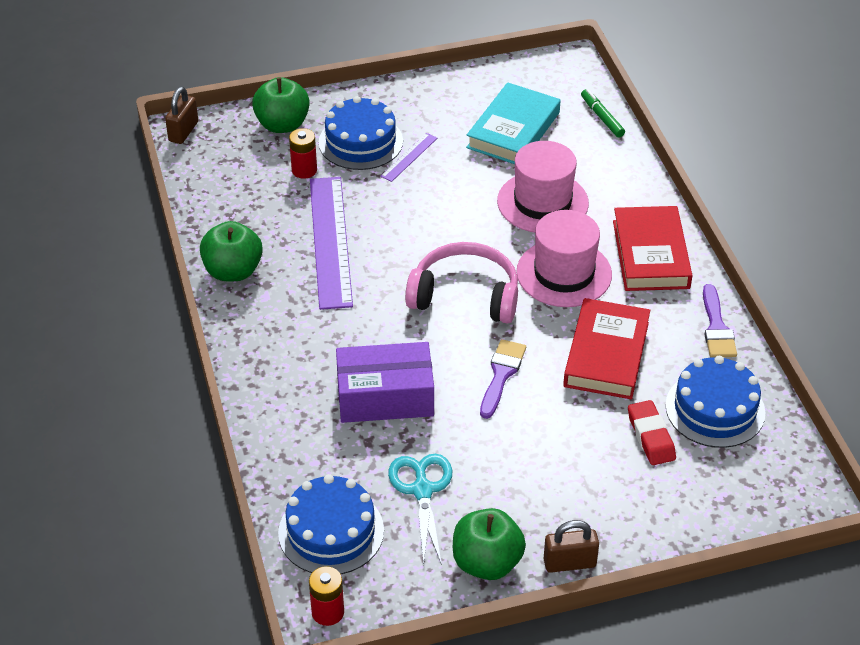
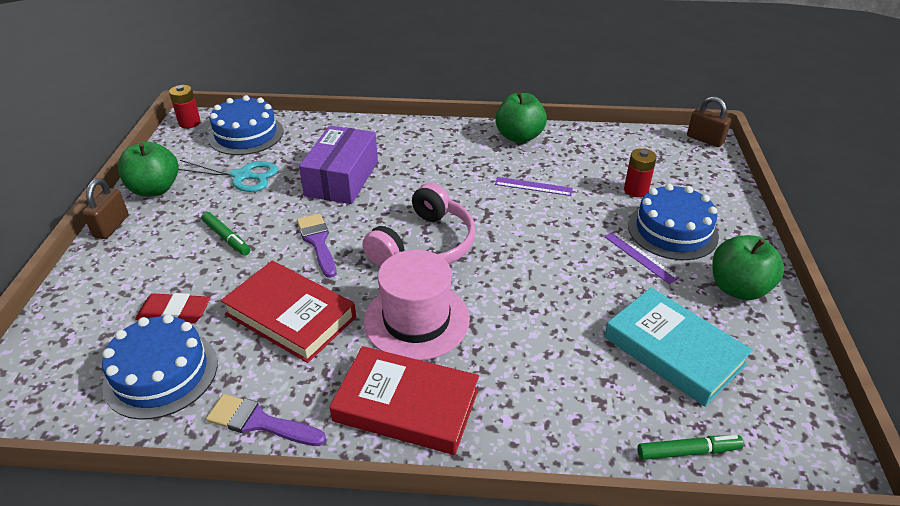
camera: 110 degrees right, 5 degrees down
green apple [252,77,310,133] -> green apple moved to [712,235,784,300]
purple ruler [310,177,353,310] -> purple ruler [495,177,573,196], size x0.45
purple brush [480,339,526,419] -> purple brush turned 150 degrees counterclockwise [297,214,336,278]
pink hat [497,141,589,233] -> none
none -> green marker [201,212,250,256]

